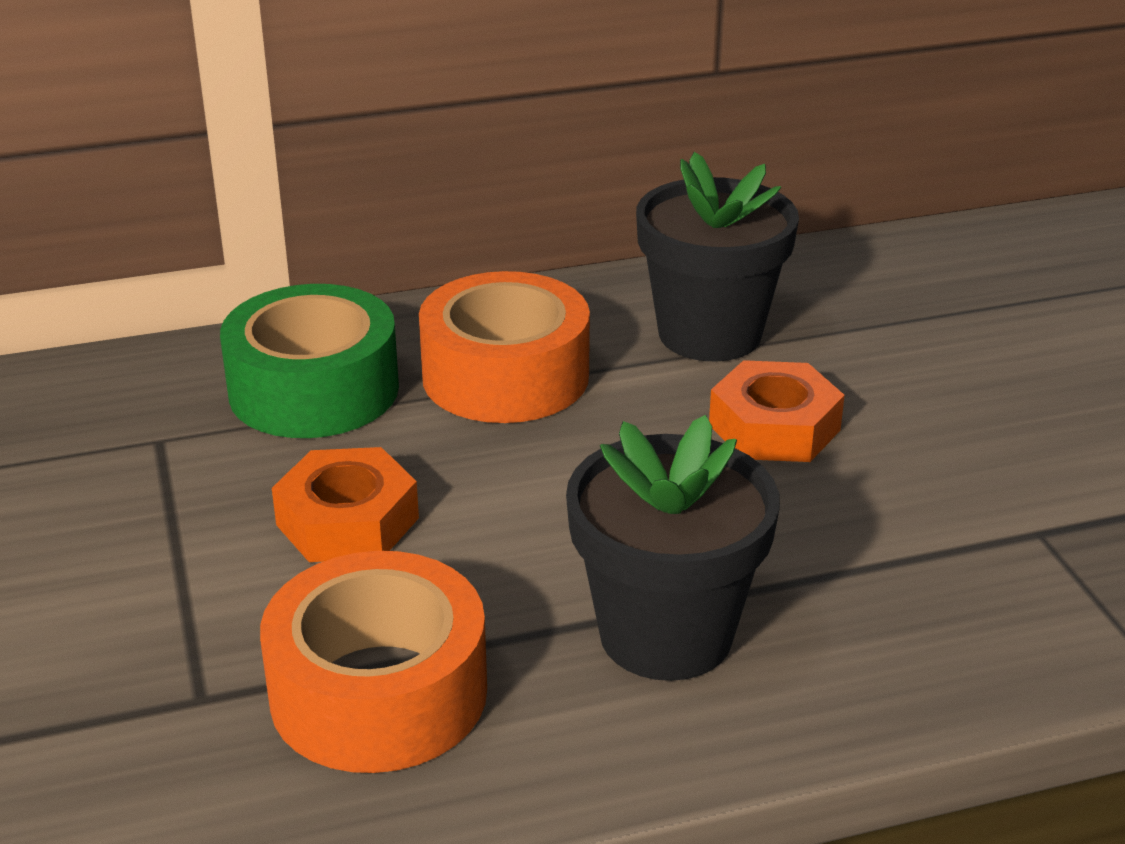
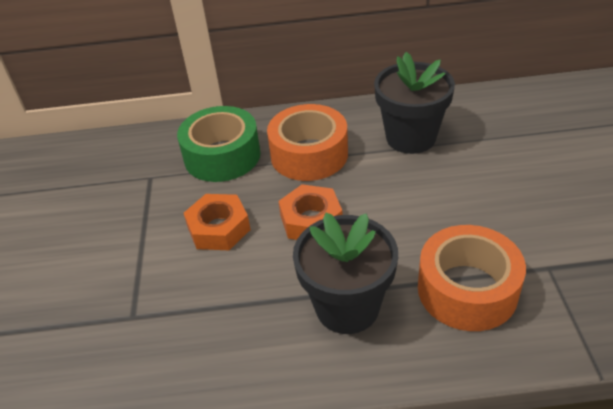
camera: 15 degrees right, 10 degrees up
orange tape [260,551,487,773] -> orange tape moved to [418,225,526,331]
orange nut [709,360,845,462] -> orange nut moved to [278,184,343,240]

